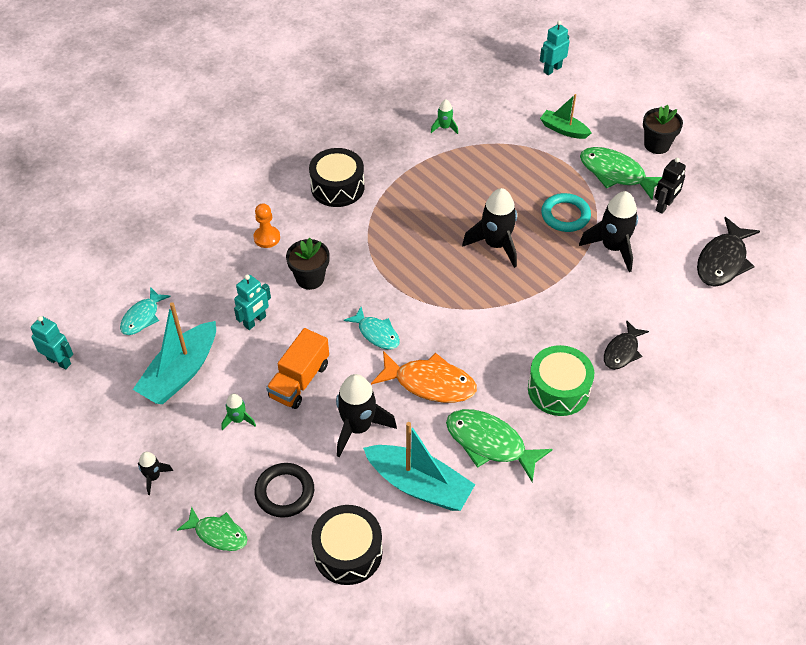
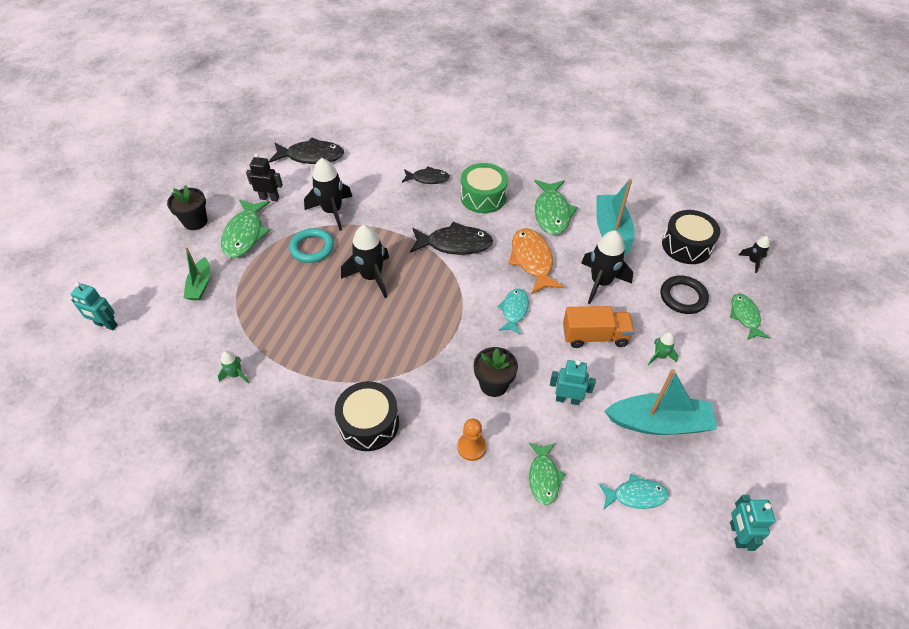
camera: 120 degrees left, 0 degrees up
black rocket [138,452,173,495] -> black rocket moved to [739,236,770,273]
none -> black fish [410,222,493,255]
none -> green fish [529,443,565,506]

